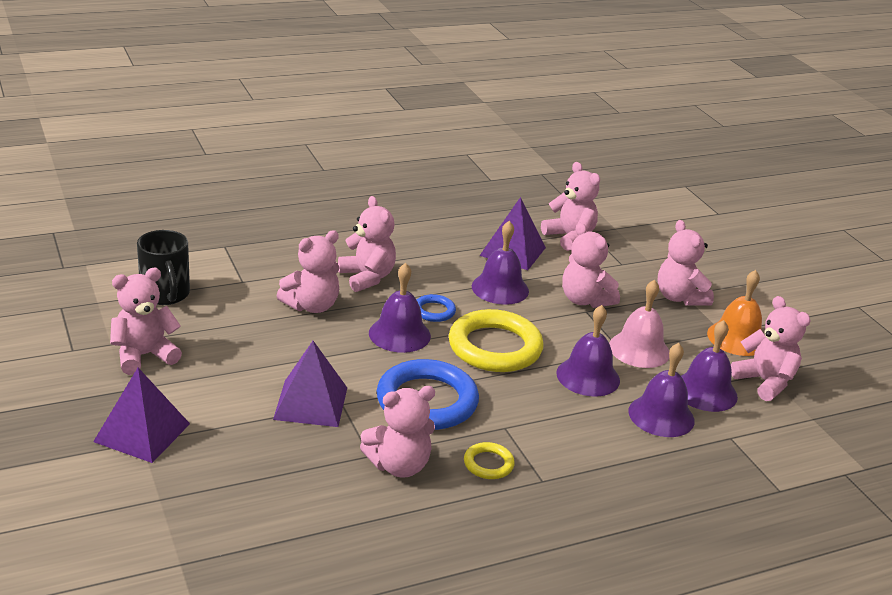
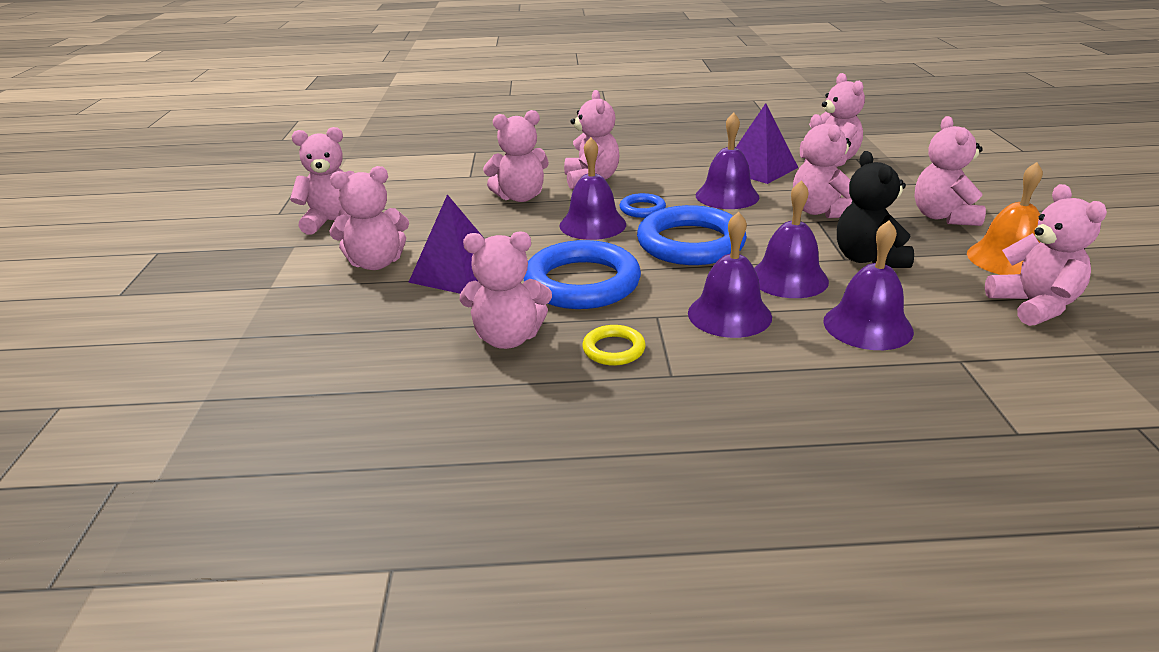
camera: 25 degrees right, 0 degrees up
purple pyramid [93,368,190,463] -> none
black mug [137,230,190,305] -> none
yellow ring [449,309,544,372] -> blue ring [637,205,747,265]
pink bell [609,280,669,368] -> black teddy bear [837,151,914,268]
purple bell [681,320,738,412] -> purple bell moved to [688,212,772,338]
none -> pink teddy bear [329,166,409,270]

